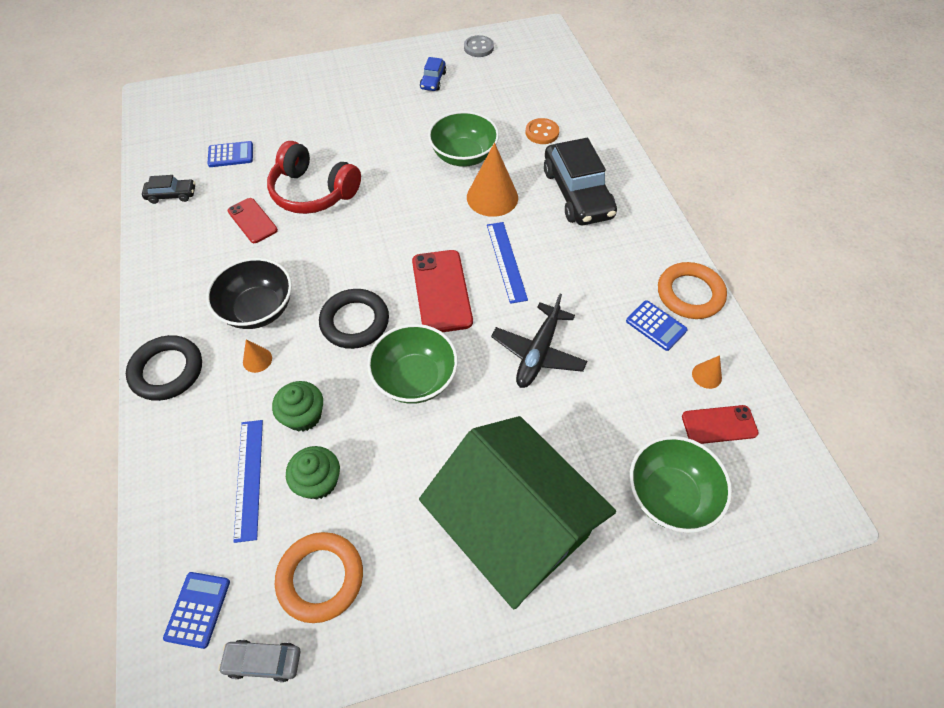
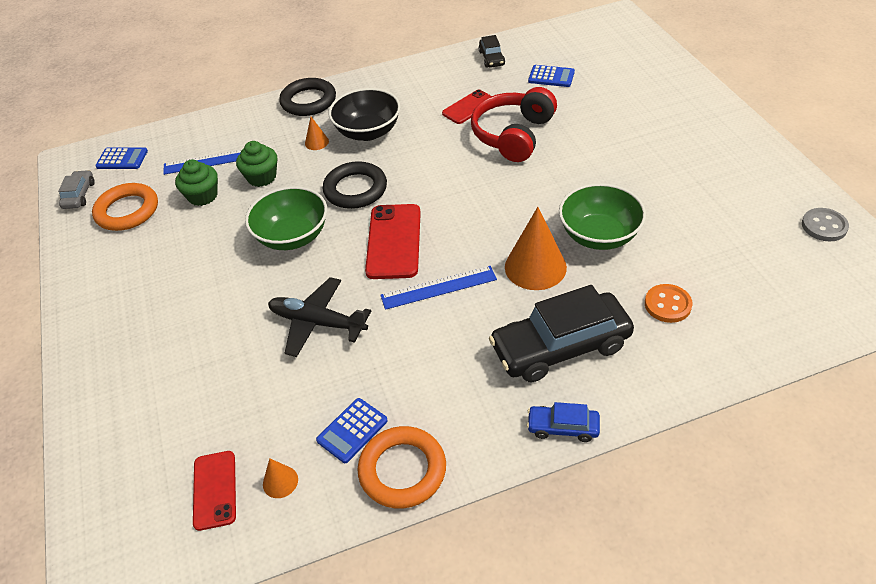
camera: 90 degrees right, 10 degrees down
blue calculator [207,141,253,167] -> blue calculator turned 60 degrees counterclockwise [528,65,575,87]
red phone [412,250,473,332] -> red phone turned 75 degrees counterclockwise [365,204,421,279]
green house [419,416,616,609] -> none
blue car [420,57,446,91] -> blue car moved to [527,402,600,442]
green bowl [630,436,732,533] -> none

